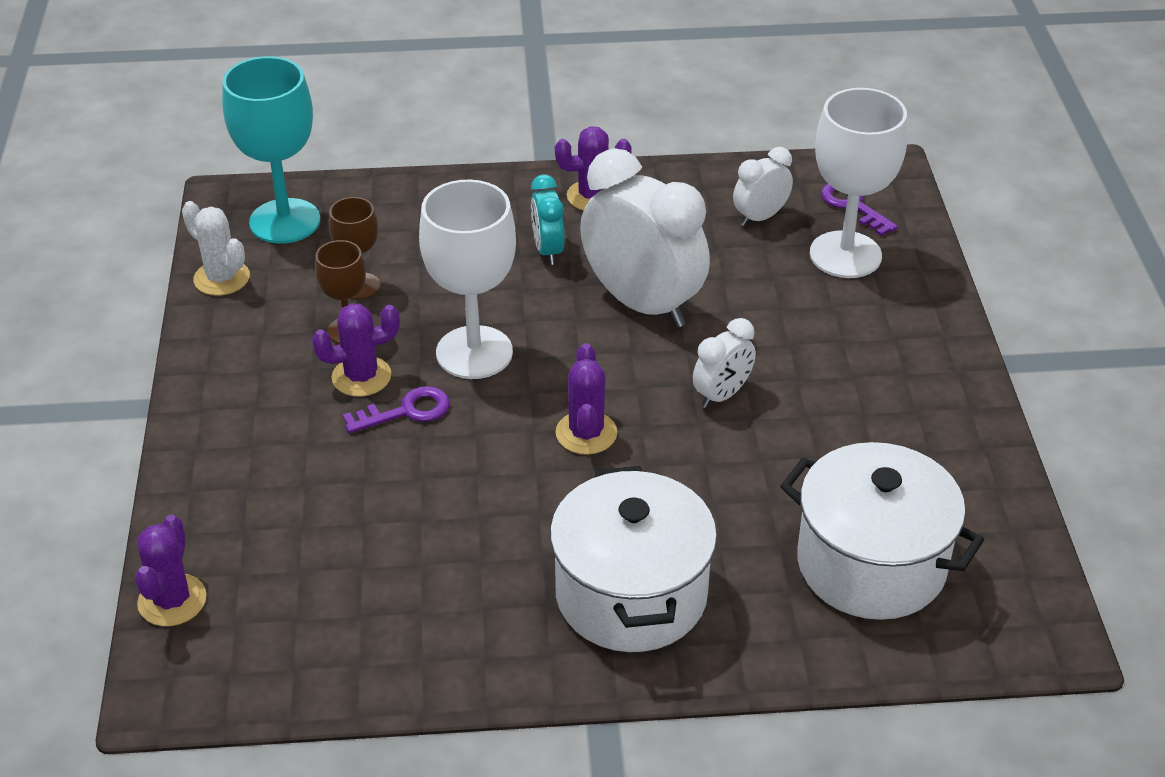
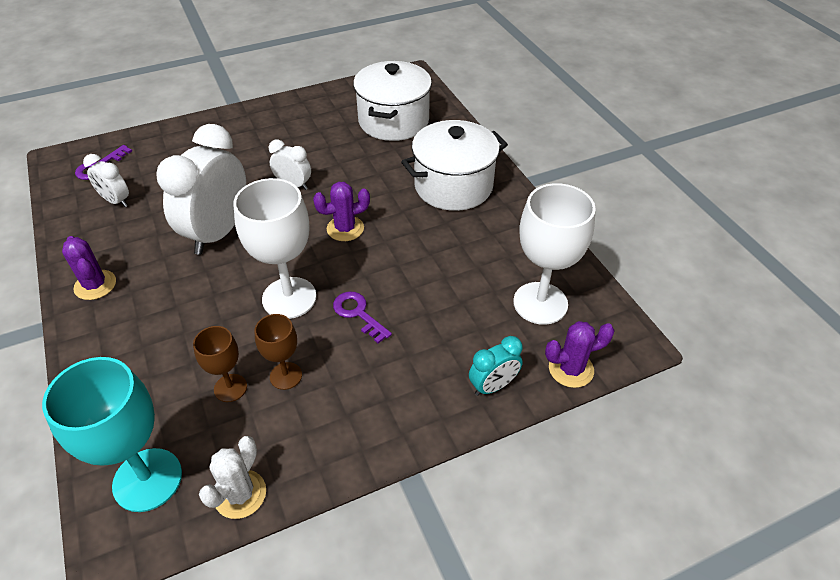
camera: 110 degrees left, 5 degrees up
purple cactus [312,303,400,397] -> none
turquoise clock [531,174,565,265] -> turquoise clock moved to [469,336,523,396]
white goblet [810,88,907,278] -> white goblet moved to [513,183,596,325]

